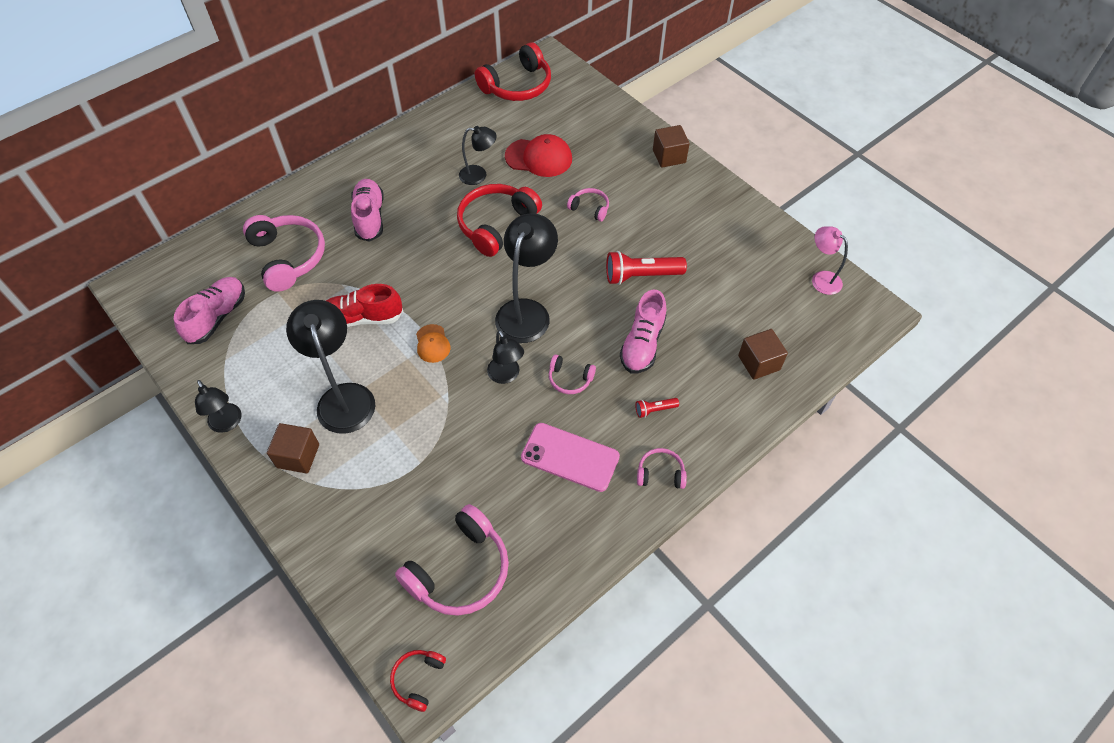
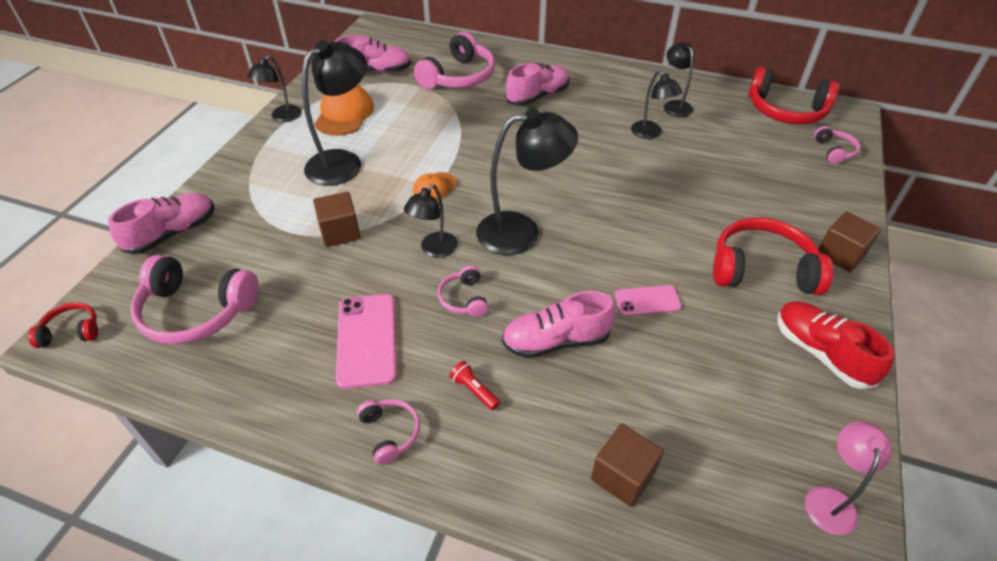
camera: 60 degrees right, 10 degrees down
brown cube [267,423,319,474] -> brown cube moved to [313,192,361,247]
red shoe [326,284,403,327] -> red shoe moved to [778,302,894,389]
red headphones [457,184,542,257] -> red headphones moved to [713,218,833,295]
red cap [505,134,572,177] -> none
pink headphones [567,188,609,222] -> pink headphones moved to [814,126,860,164]
red flashlight [606,251,687,285] -> pink phone [615,285,682,316]
none -> pink shoe [108,193,214,254]
none -> orange cap [314,85,374,136]
none -> black lamp [664,42,694,117]

